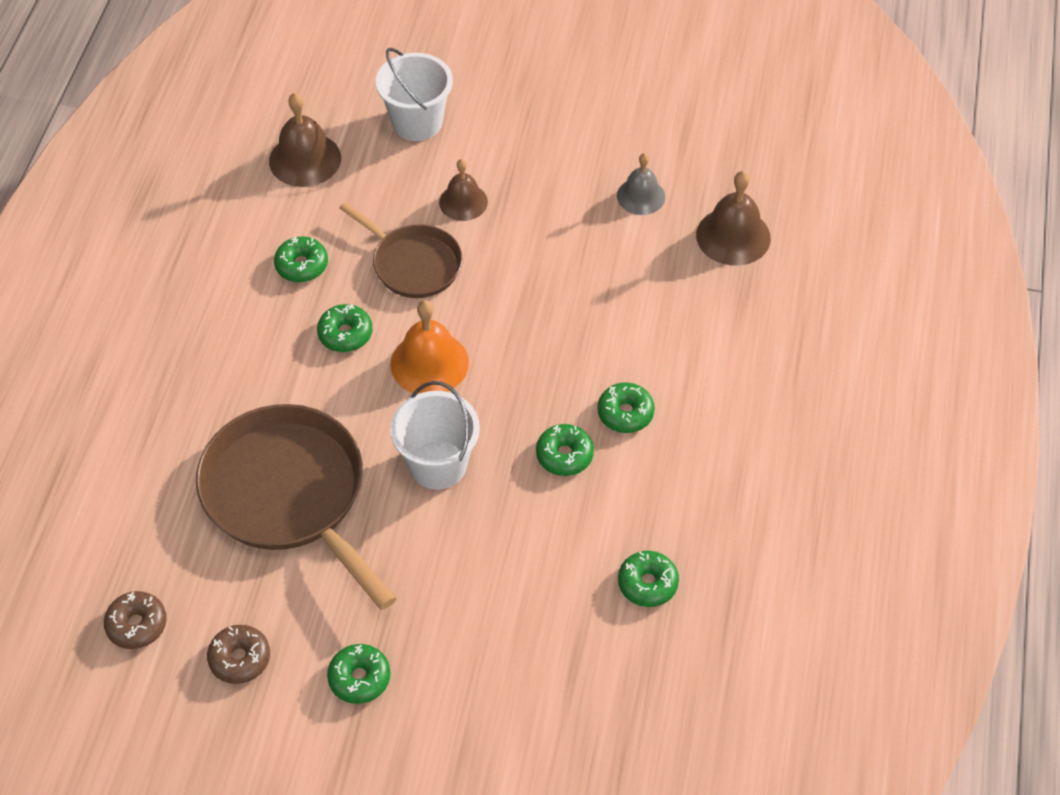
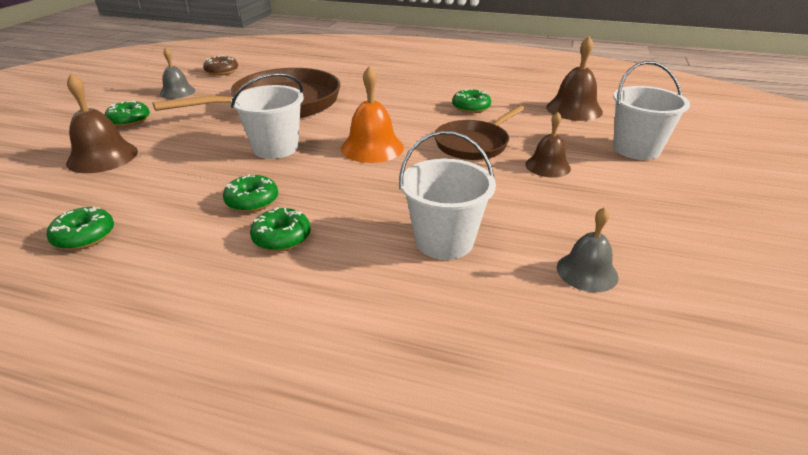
camera: 95 degrees right, 20 degrees down
brown donut [207,625,270,684] -> grey bell [160,48,195,99]
green donut [317,304,373,352] -> none
brown bell [696,171,771,266] -> brown bell moved to [66,74,138,173]
none -> white bucket [399,131,496,260]

